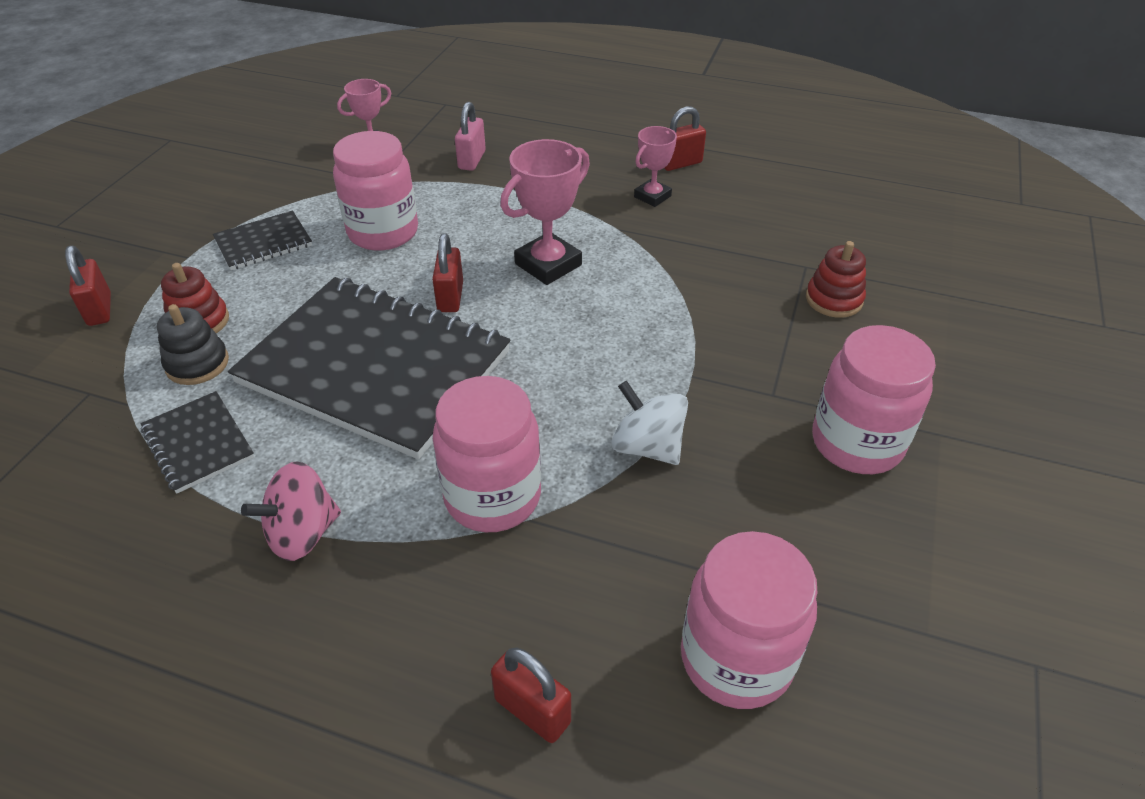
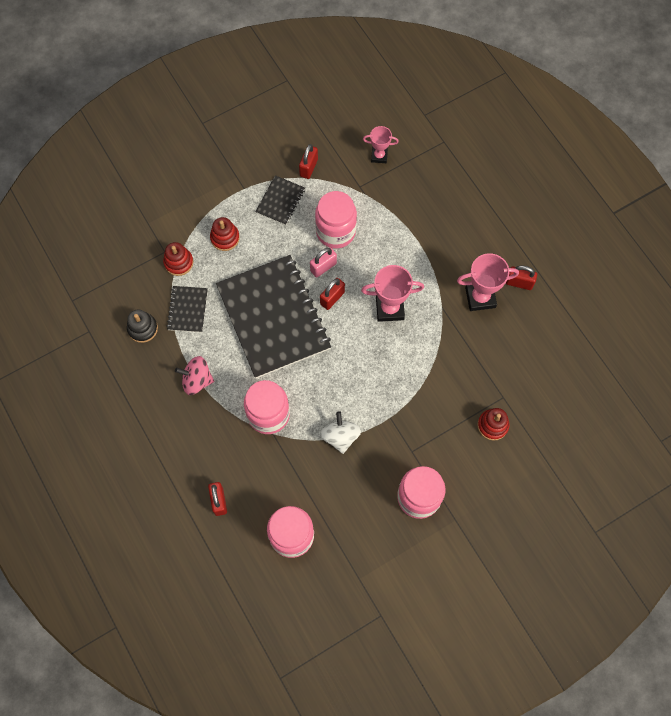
camera: 40 degrees right, 25 degrees up
red padlock [65,246,111,326] -> red padlock moved to [299,144,318,179]
black stacking toy [157,304,229,385] -> black stacking toy moved to [127,310,158,343]
black notebook [213,211,312,270] -> black notebook turned 75 degrees counterclockwise [255,175,305,225]
pink padlock [455,102,486,171] -> pink padlock moved to [310,247,337,277]
pink trophy [634,126,677,207] -> pink trophy [457,253,519,311], size x1.63
none -> red stacking toy [163,242,193,276]

